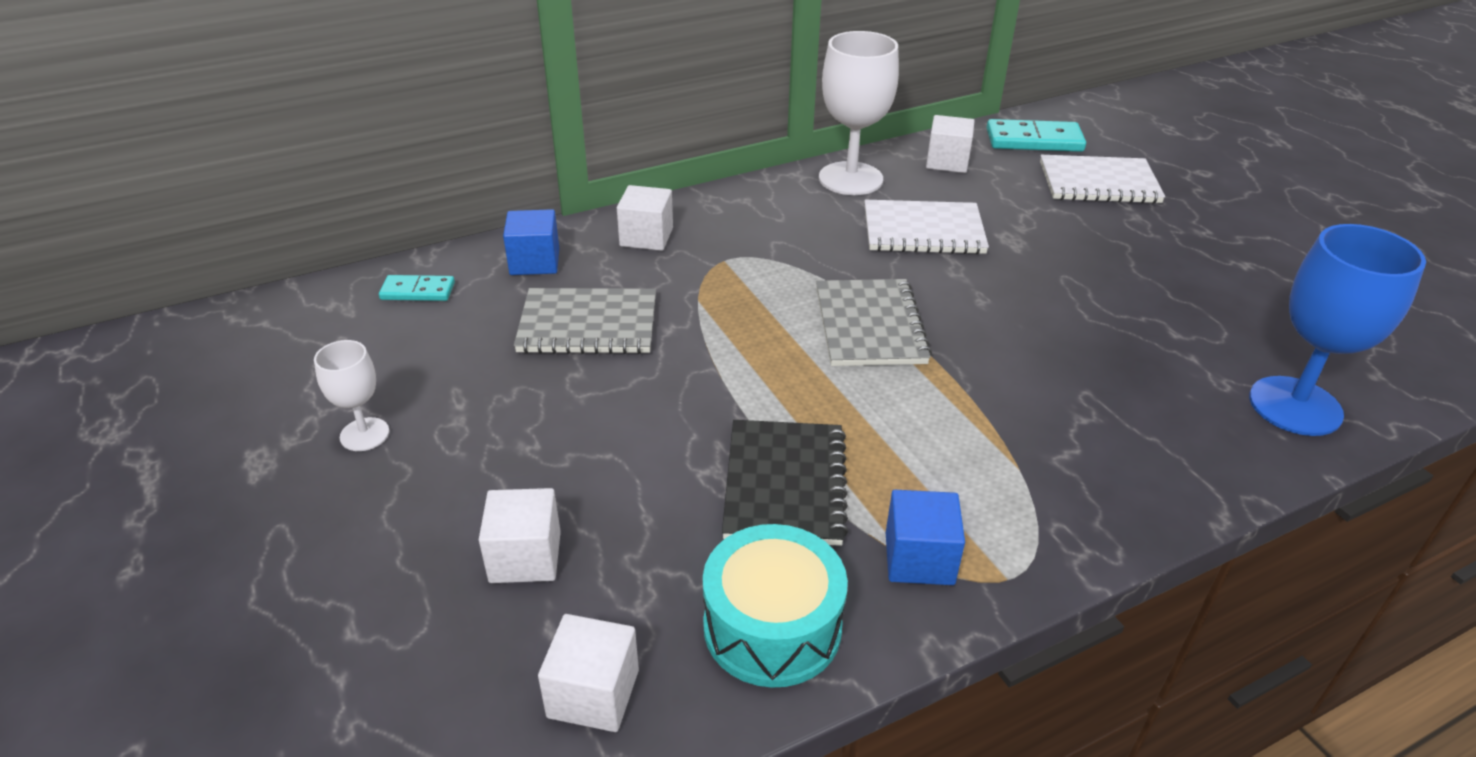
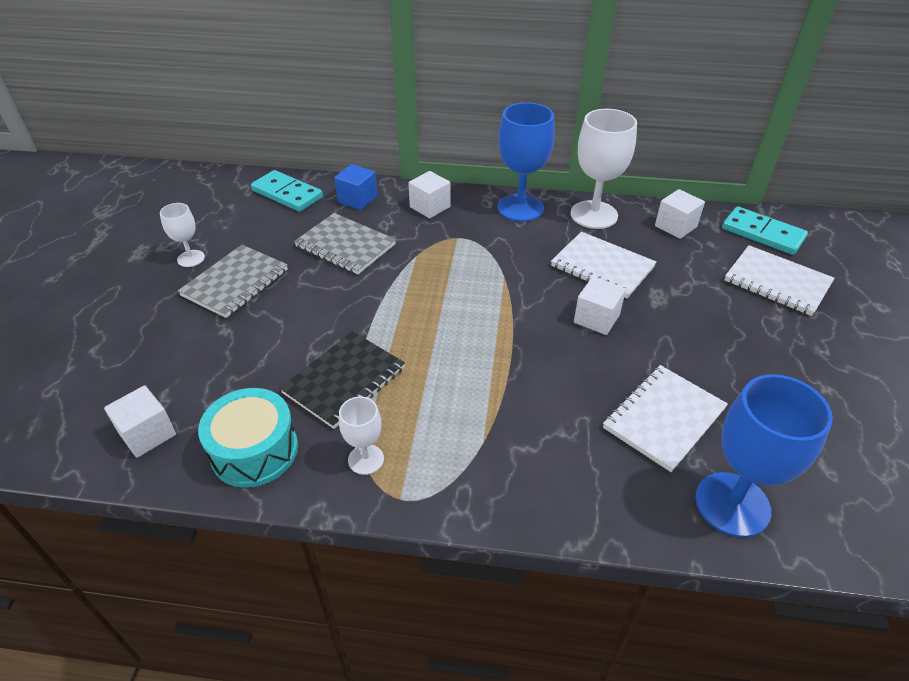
camera: 35 degrees right, 5 degrees up
turquoise domino [379,275,455,301] -> turquoise domino [251,170,323,212], size x1.69
white cube [479,488,561,583] -> white cube moved to [574,277,626,335]
grey notebook [816,279,932,366] -> grey notebook moved to [178,245,288,318]
blue cube [886,490,965,585] -> white goblet [339,396,384,475]
none -> blue goblet [497,102,555,222]
none -> white notebook [603,365,728,472]

